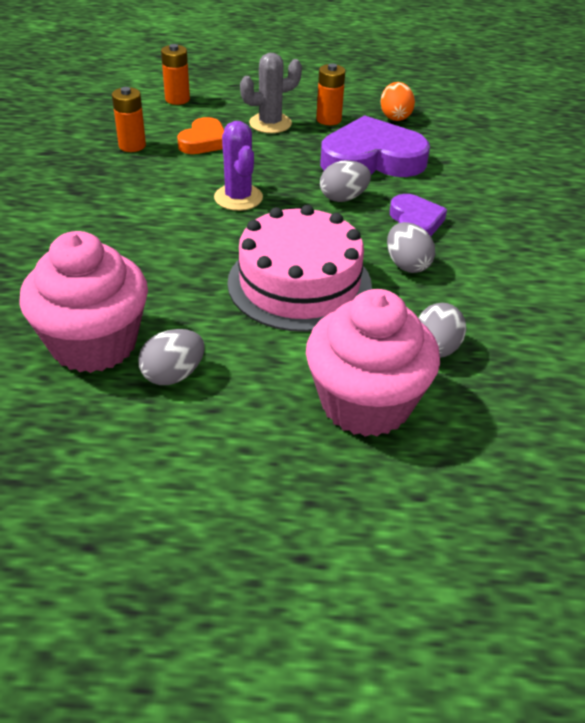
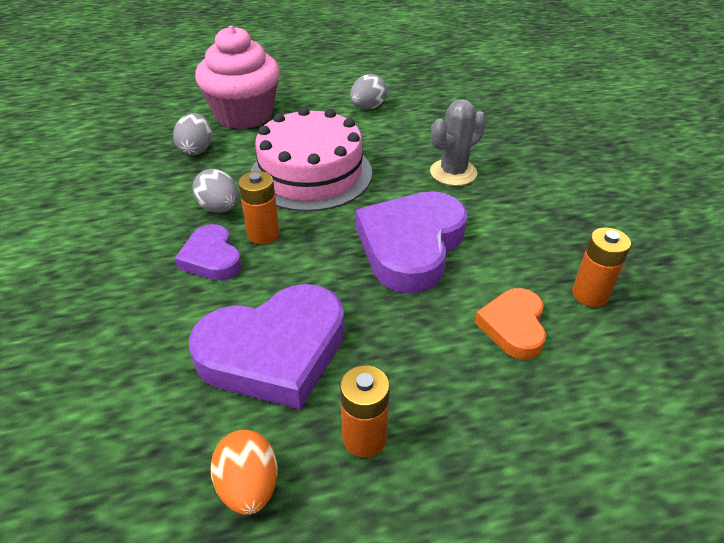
camera: 165 degrees right, 0 degrees up
pink cupcake [19,231,148,373] -> none
orange battery [161,44,190,105] -> orange battery moved to [238,171,280,244]
purple cactus [214,121,263,211] -> purple heart [356,191,468,293]
grey cactus [240,53,302,133] -> grey cactus moved to [430,99,487,186]
grey egg [320,160,371,202] -> none

